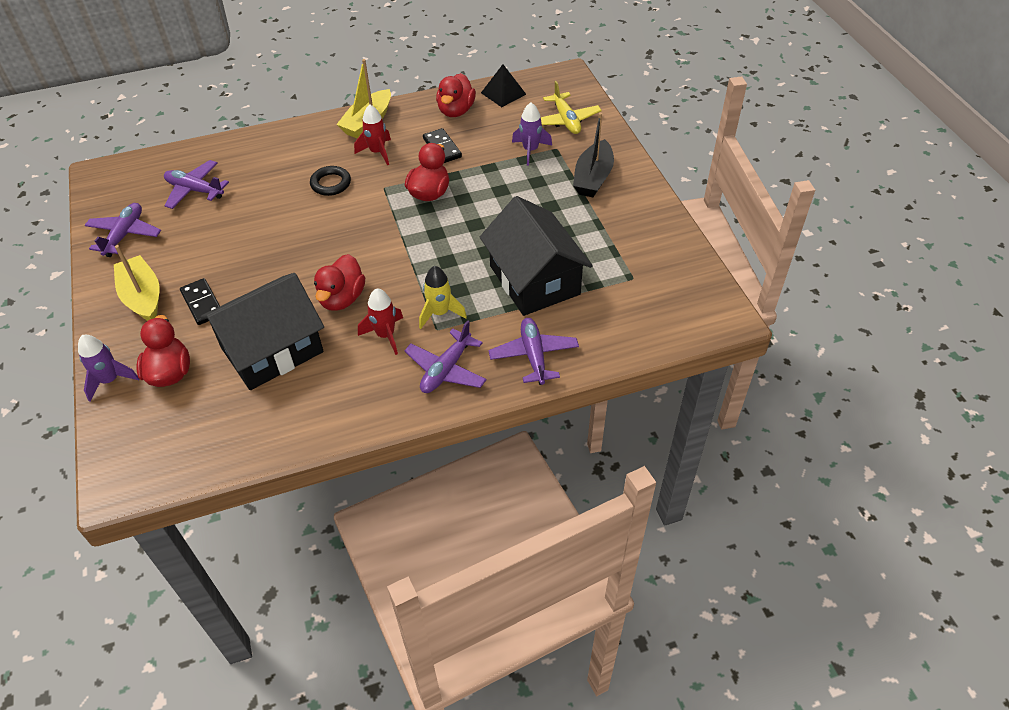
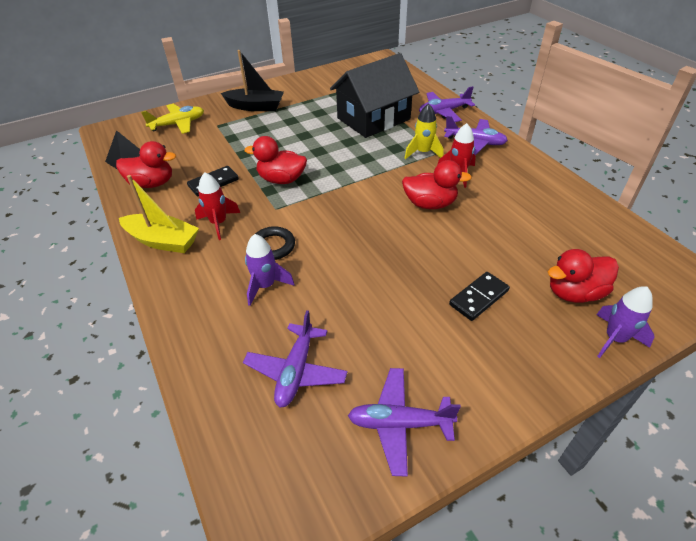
camera: 100 degrees left, 5 degrees down
yellow boat [114,245,159,321] -> none
black house [201,273,324,390] -> none
purple rocket [512,102,552,166] -> purple rocket moved to [245,234,295,306]

